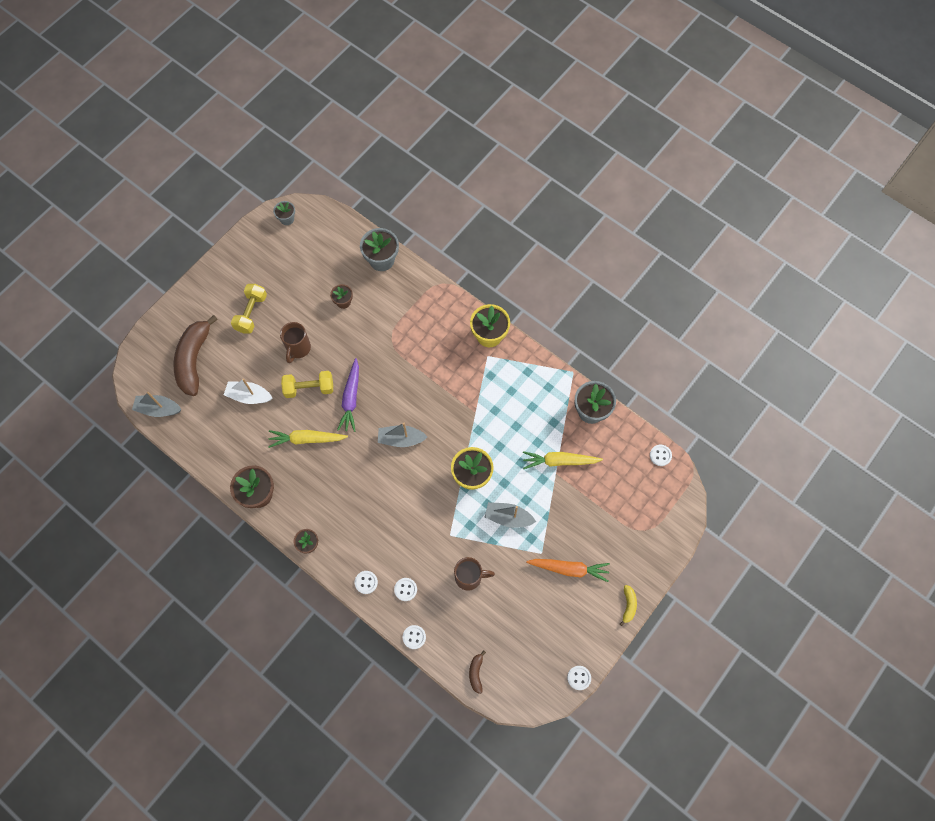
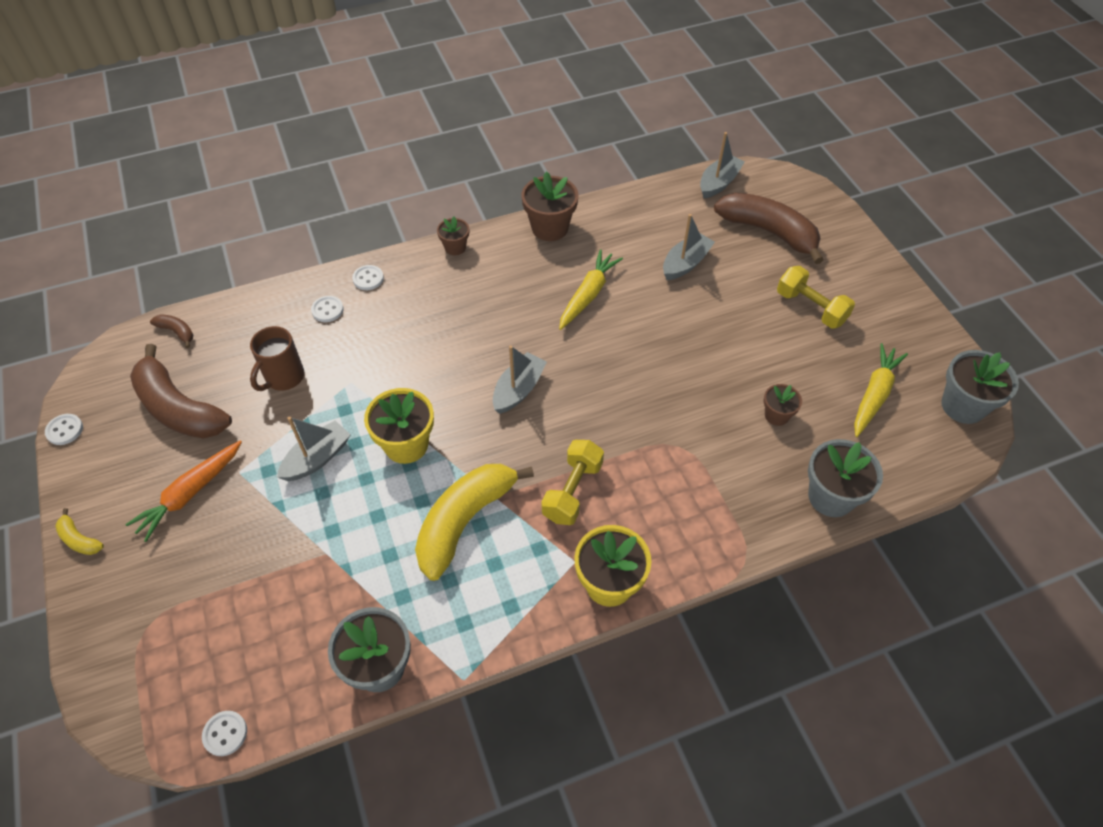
camera: 120 degrees right, 15 degrees down
white boat [224,378,272,404] -> grey boat [663,214,715,280]
grey flower pot [273,201,295,225] -> grey flower pot [941,350,1019,424], size x1.76
brown mug [280,322,311,363] -> none
yellow dumbbell [281,371,333,398] -> yellow dumbbell moved to [541,440,604,525]
purple carrot [337,358,359,432] -> none
white button [403,625,426,649] -> none
yellow carrot [523,451,603,469] -> yellow carrot moved to [854,343,908,437]
none -> brown banana [130,344,232,439]
none -> yellow banana [415,464,534,581]

